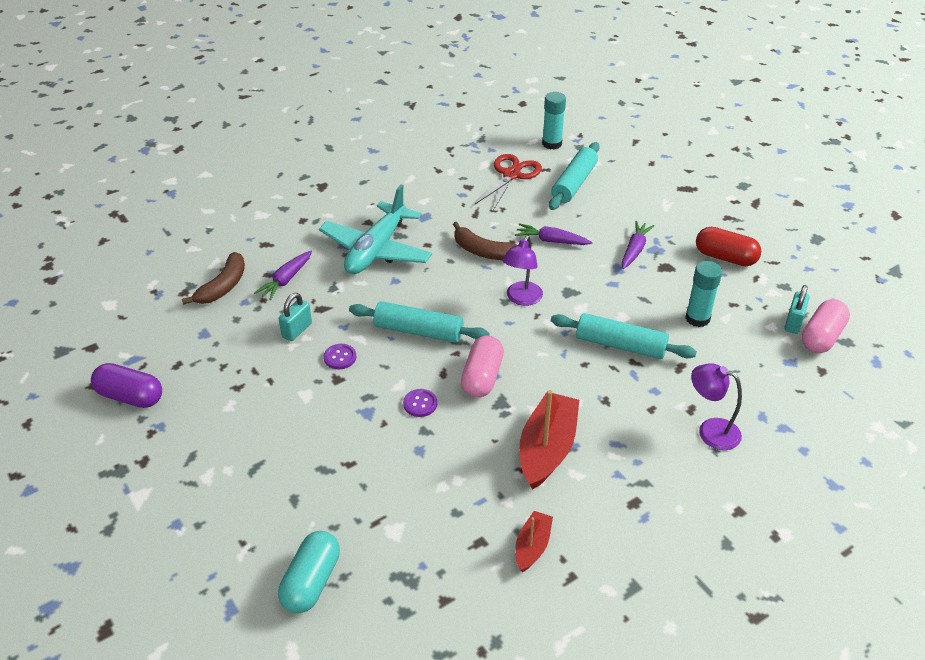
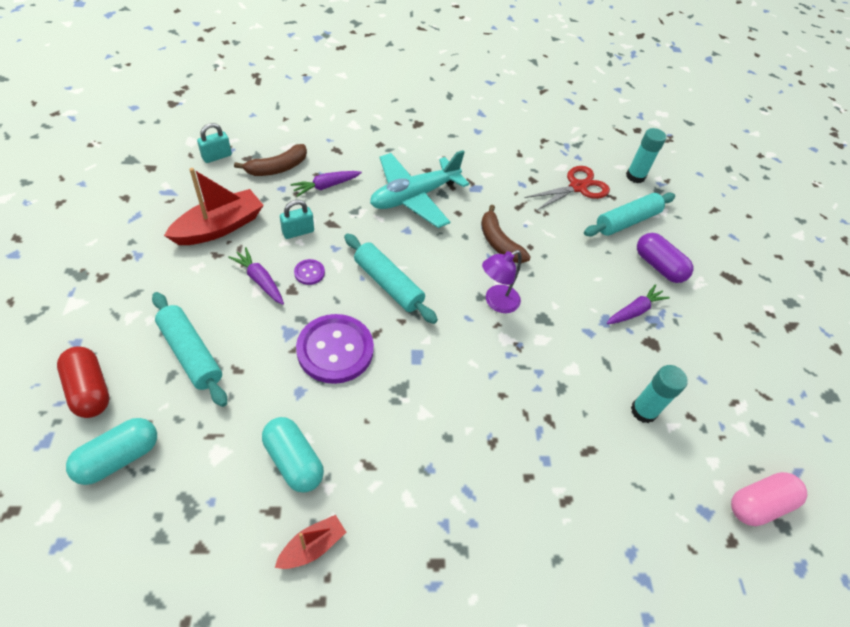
camera: 25 degrees right, 10 degrees up
purple capsule [91,363,162,408] -> purple capsule moved to [637,233,693,283]
purple button [403,389,437,417] -> purple button [296,314,374,384], size x2.32
pink capsule [461,336,504,397] -> none
purple carrot [515,223,592,245] -> purple carrot moved to [228,247,284,305]
red boat [520,390,579,490] -> red boat moved to [164,168,264,245]
turquoise rolling pin [551,313,697,359] -> turquoise rolling pin moved to [152,292,227,407]
purple lamp [691,363,742,450] -> none
red capsule [696,227,761,266] -> red capsule moved to [57,346,110,418]
turquoise padlock [784,285,810,334] -> turquoise padlock moved to [197,123,232,163]
none -> turquoise capsule [262,417,324,493]

